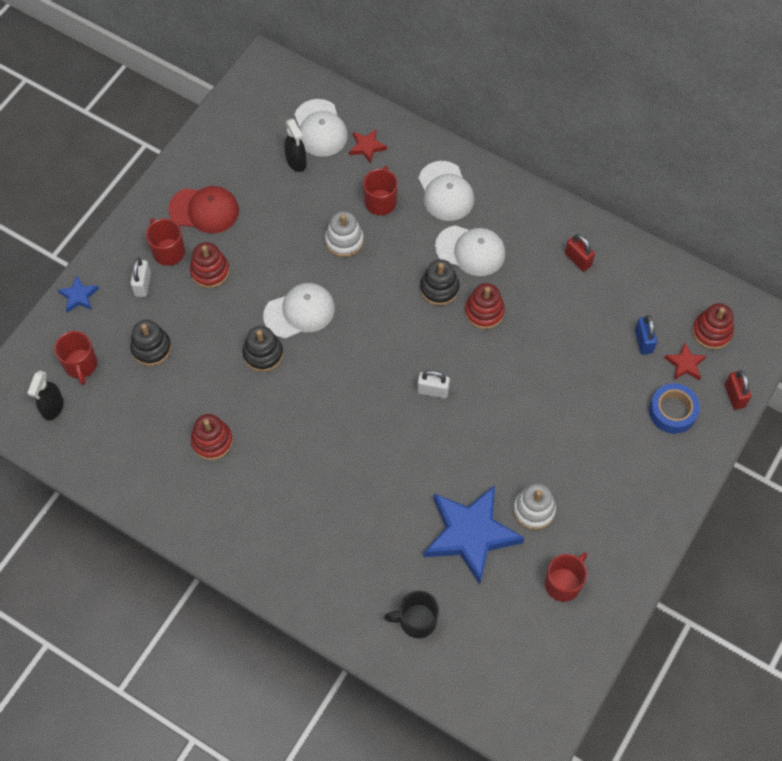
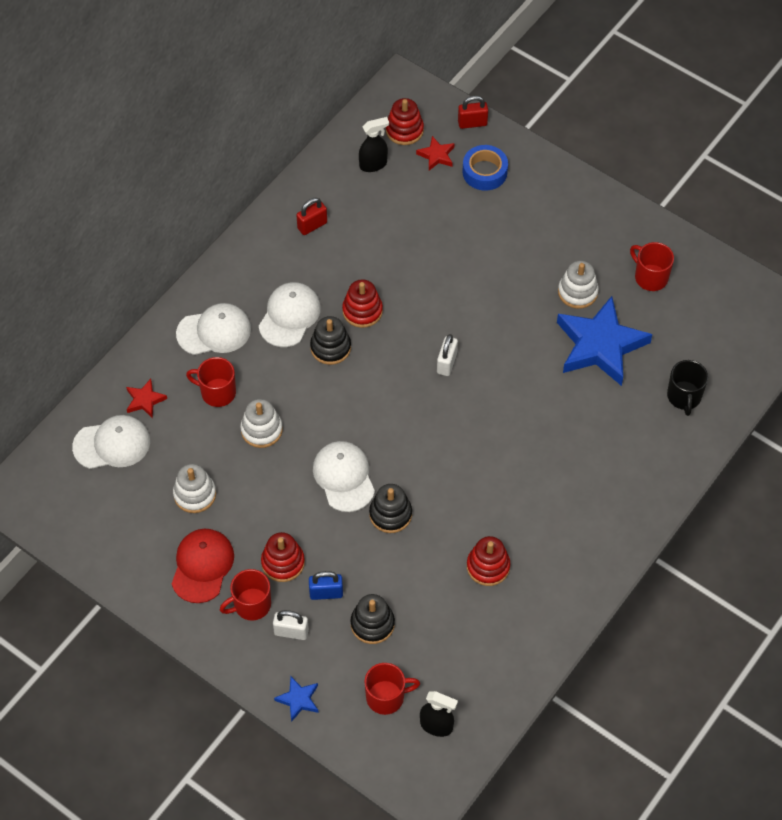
camera: 85 degrees left, 5 degrees down
black spray bottle [285,119,307,172] -> black spray bottle moved to [359,117,389,172]
blue padlock [635,315,657,355] -> blue padlock moved to [309,571,343,600]
none -> white stacking toy [173,464,216,513]

